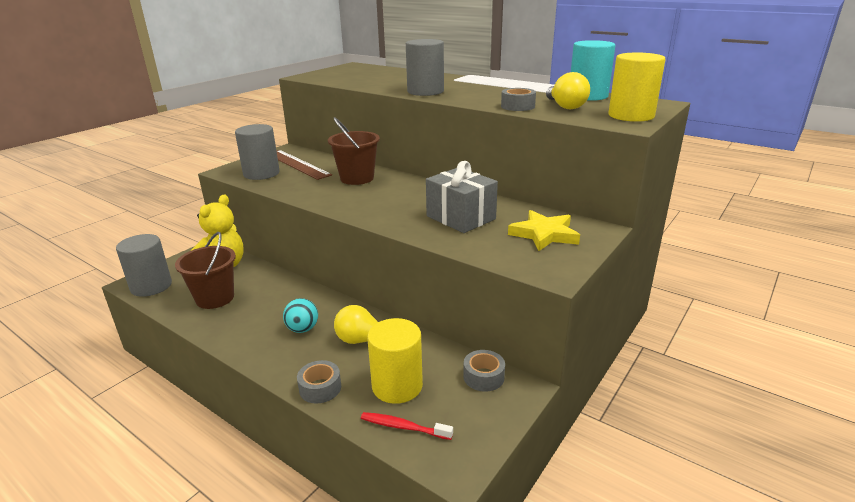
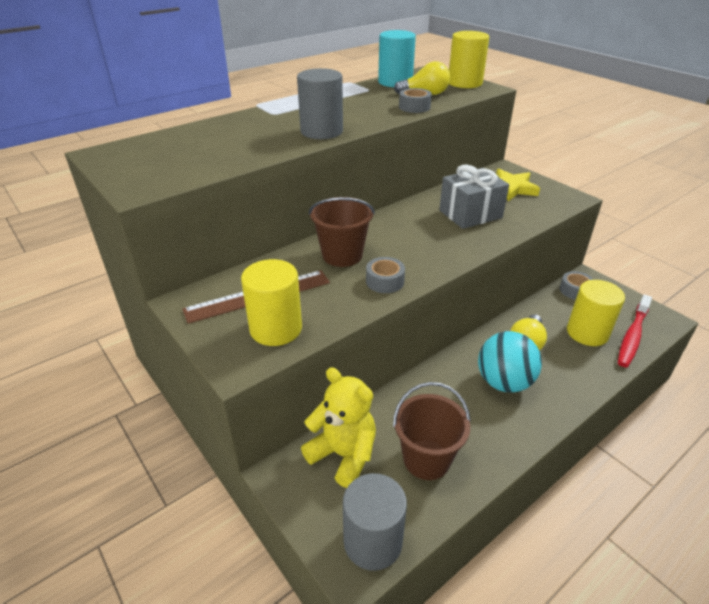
camera: 75 degrees left, 10 degrees up
grey cylinder [235,124,280,180] -> yellow cylinder [241,259,302,346]
turquoise ball [283,298,318,333] -> turquoise ball [478,331,542,393], size x1.71
grey tape [297,360,341,403] -> grey tape moved to [366,257,405,293]
red toothbrush [361,412,453,440] -> red toothbrush [618,295,652,367], size x1.57

